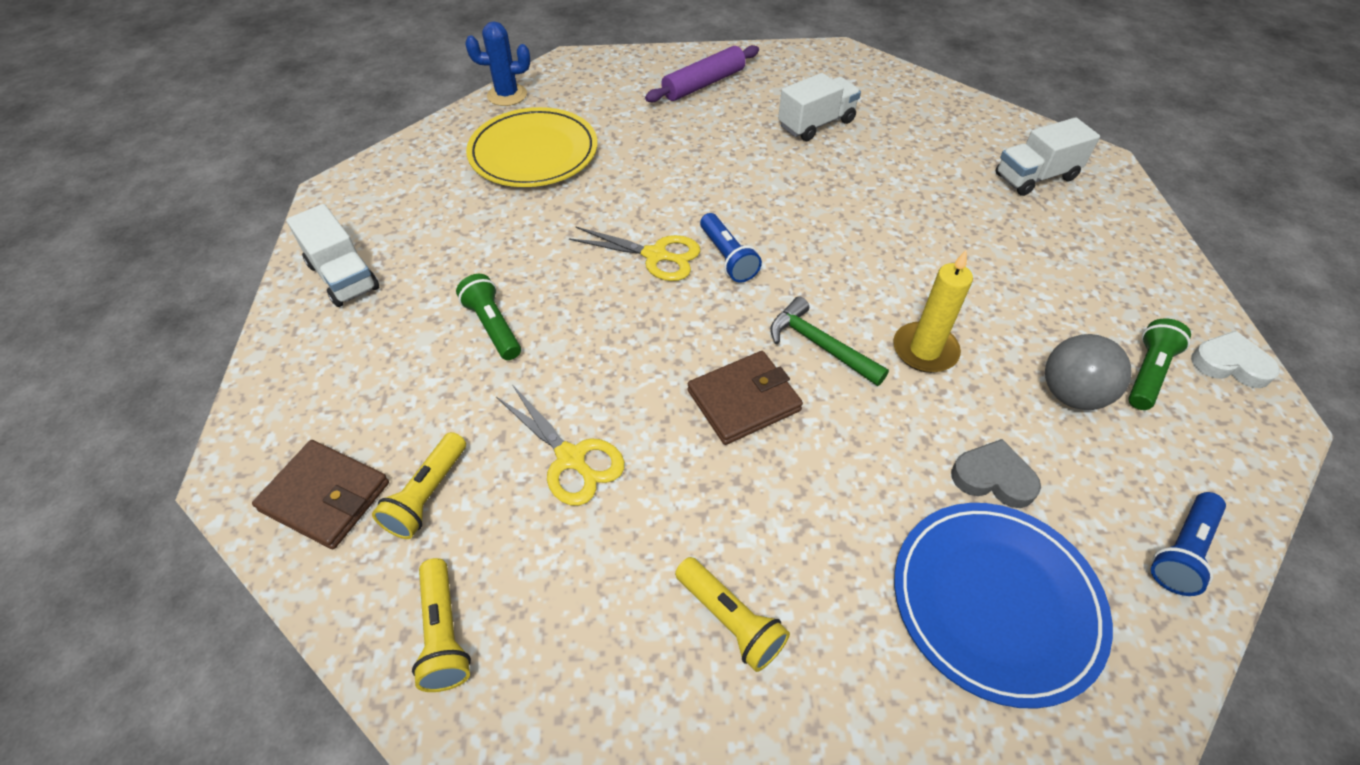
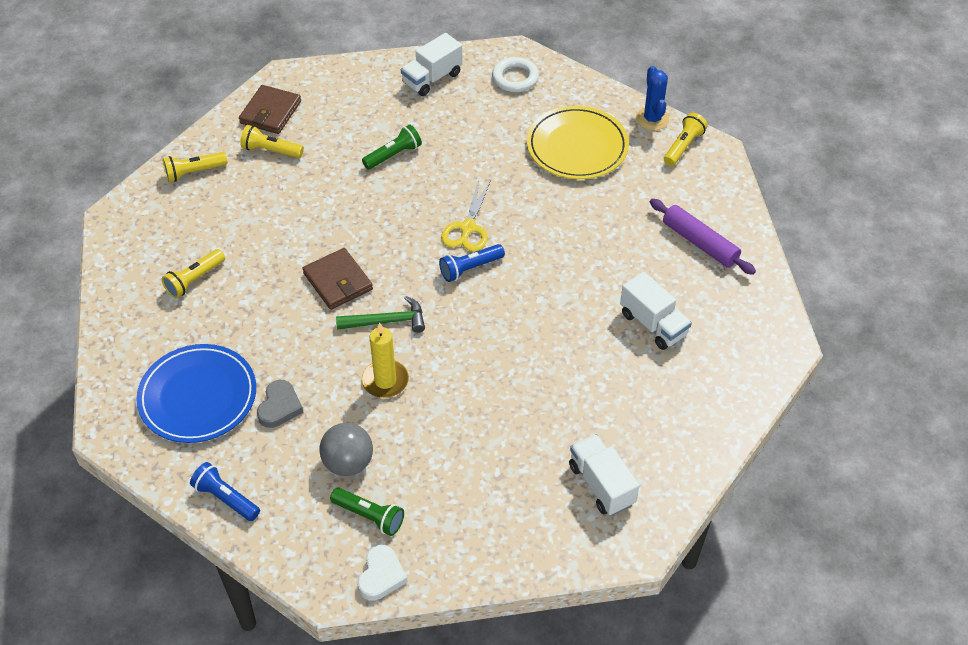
camera: 85 degrees right, 0 degrees up
yellow scissors [496,384,625,506] -> none
green hammer [770,296,889,386] -> green hammer turned 45 degrees clockwise [336,296,425,333]
none -> white ring [492,57,539,92]
none -> yellow flashlight [664,113,708,166]

